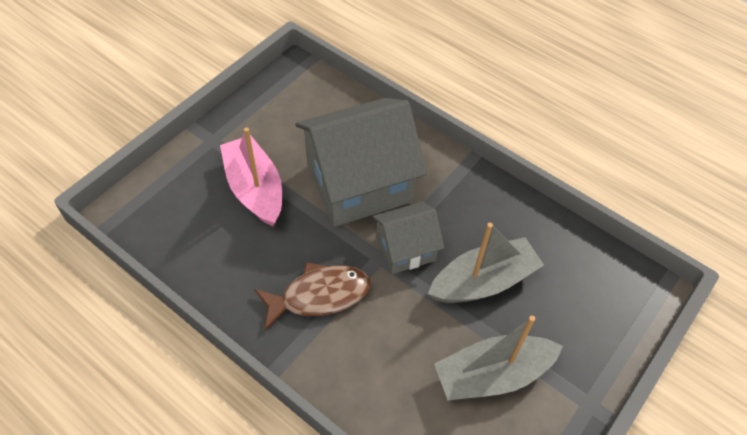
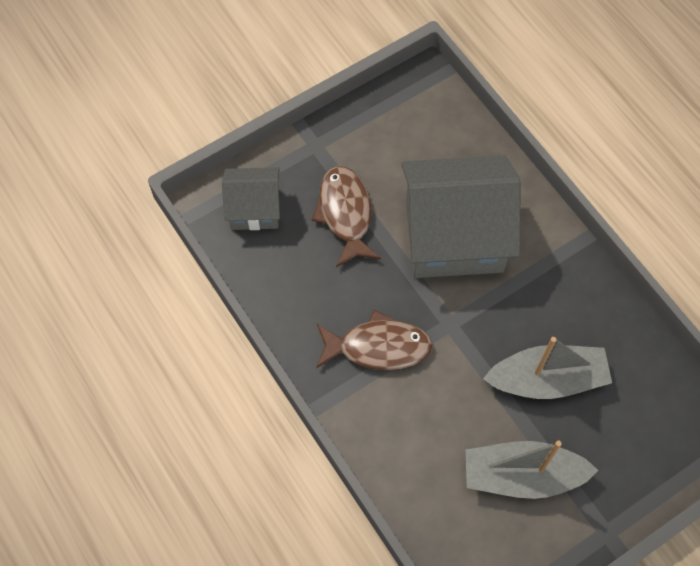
camera: 20 degrees right, 10 degrees up
pink boat [220,127,282,227] -> brown fish [312,166,381,267]
grey house [372,202,444,274] -> grey house moved to [222,167,280,230]

